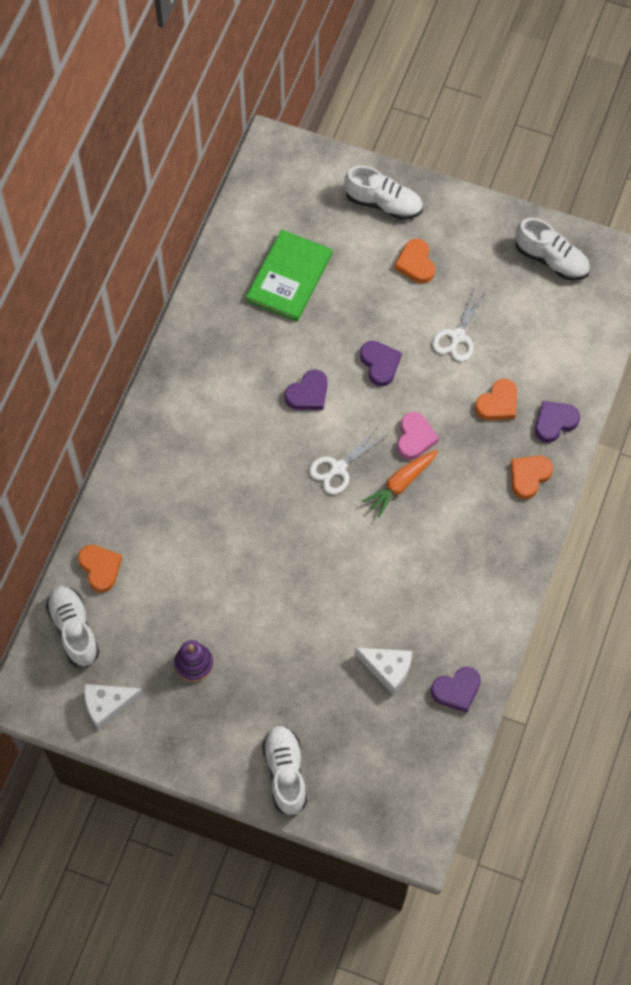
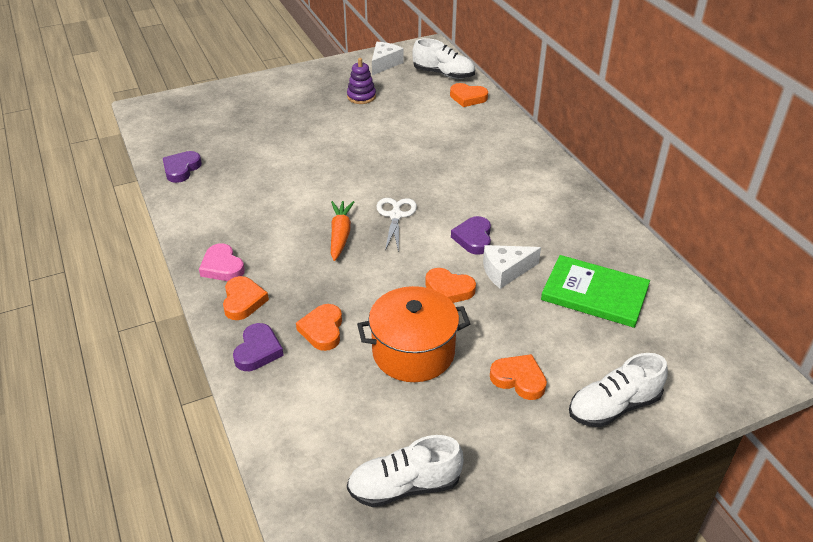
camera: 135 degrees right, 25 degrees down
green book [246,229,332,321] -> green book turned 45 degrees counterclockwise [541,255,650,328]
white shoe [262,725,307,816] -> none
white cheese [355,648,412,695] -> white cheese moved to [483,245,541,289]
purple heart [360,341,402,387] -> orange heart [425,268,476,303]
pink heart [397,412,439,460] -> pink heart moved to [199,243,245,281]
white scissors [432,288,485,362] -> orange pot [357,286,470,382]

